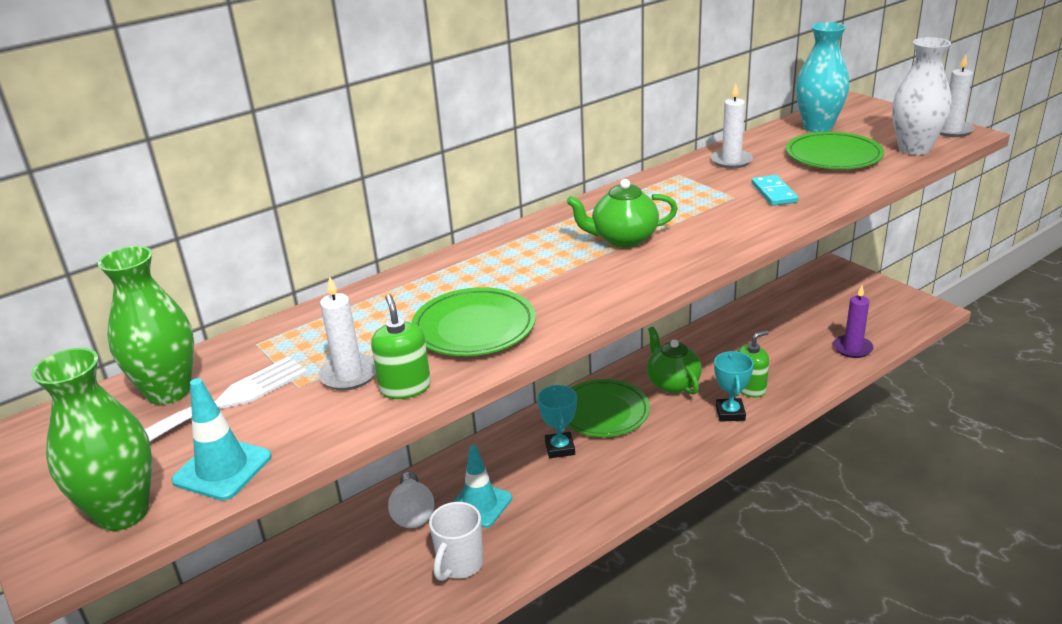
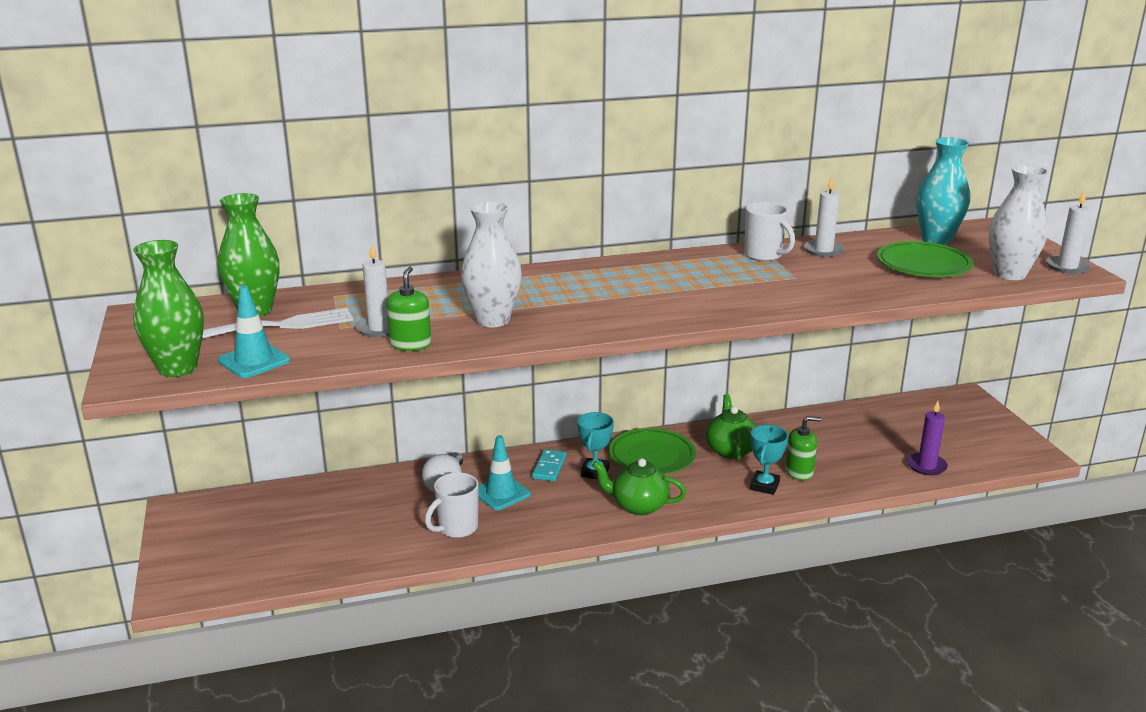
camera: 20 degrees right, 5 degrees down
green plate [411,287,536,356] -> white vase [461,201,522,327]
green teapot [566,179,678,247] -> green teapot moved to [592,458,687,515]
turquoise domino [752,175,798,206] -> turquoise domino moved to [532,449,567,481]
none -> white mug [744,202,795,261]

